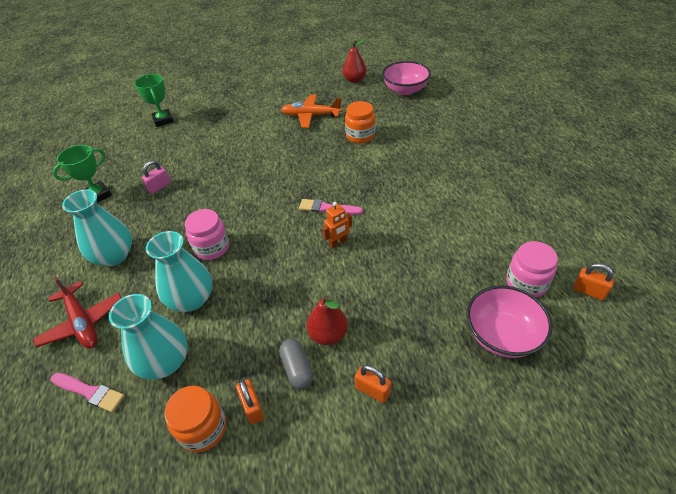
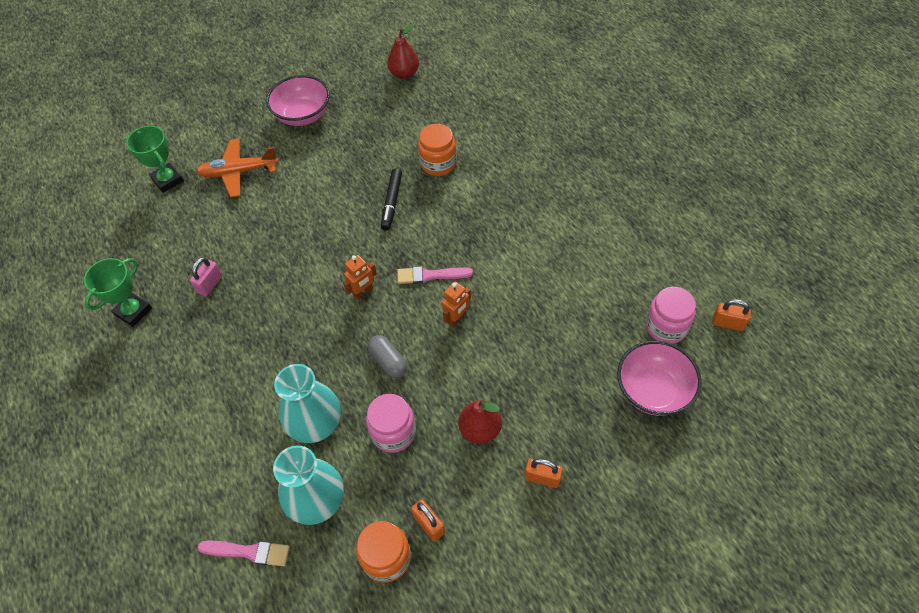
camera: 15 degrees left, 10 degrees up
red plane [33,276,122,349] -> none
turquoise vase [62,190,132,266] -> none
pink jar [185,209,229,260] -> pink jar moved to [366,394,416,453]
grey capsule [279,339,313,389] -> grey capsule moved to [368,335,407,378]
orange plane [281,95,342,128] -> orange plane moved to [196,138,278,197]
pink bowl [382,61,431,95] -> pink bowl moved to [266,75,330,126]
none -> orange robot [343,255,377,300]
none -> black marker [381,168,402,230]

